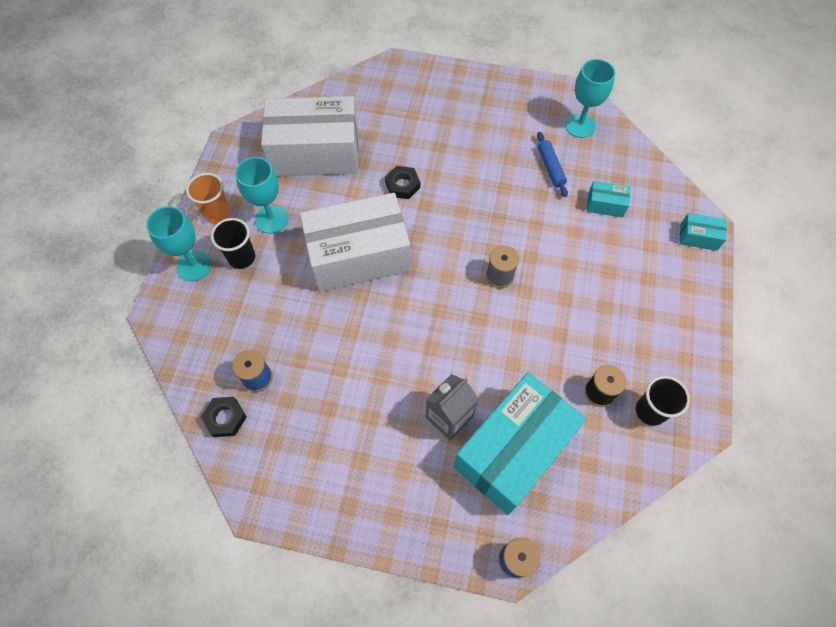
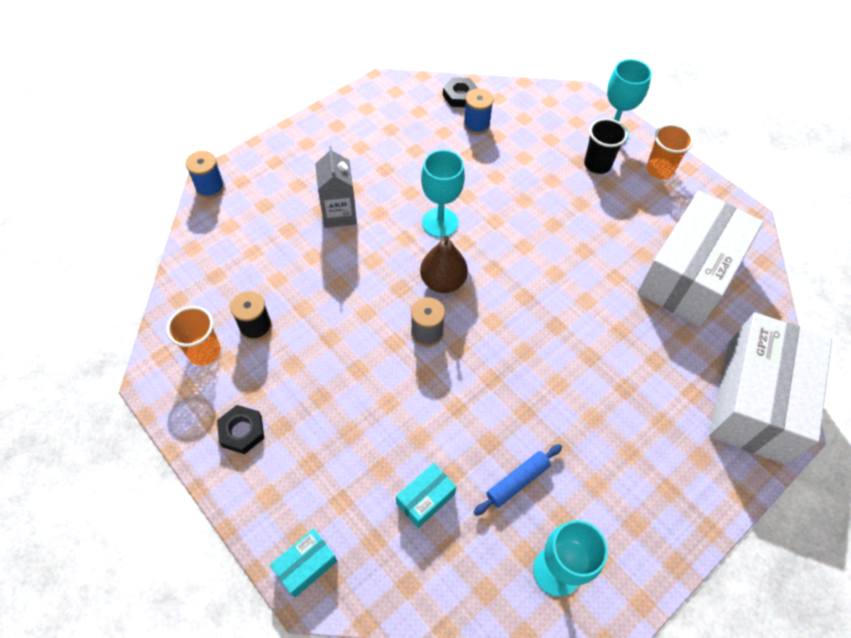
camera: 125 degrees right, 5 degrees down
turquoise goblet [235,157,288,234] -> turquoise goblet moved to [421,150,465,238]
white box [300,193,411,292] -> white box moved to [709,312,832,465]
black nut [385,166,420,199] -> black nut moved to [217,405,264,454]
turquoise box [454,372,586,515] -> none
blue rolling pin [537,132,568,197] -> blue rolling pin turned 60 degrees counterclockwise [474,444,562,516]
black cup [636,376,690,426] -> orange cup [166,306,221,366]
none -> brown pear [420,236,468,293]

